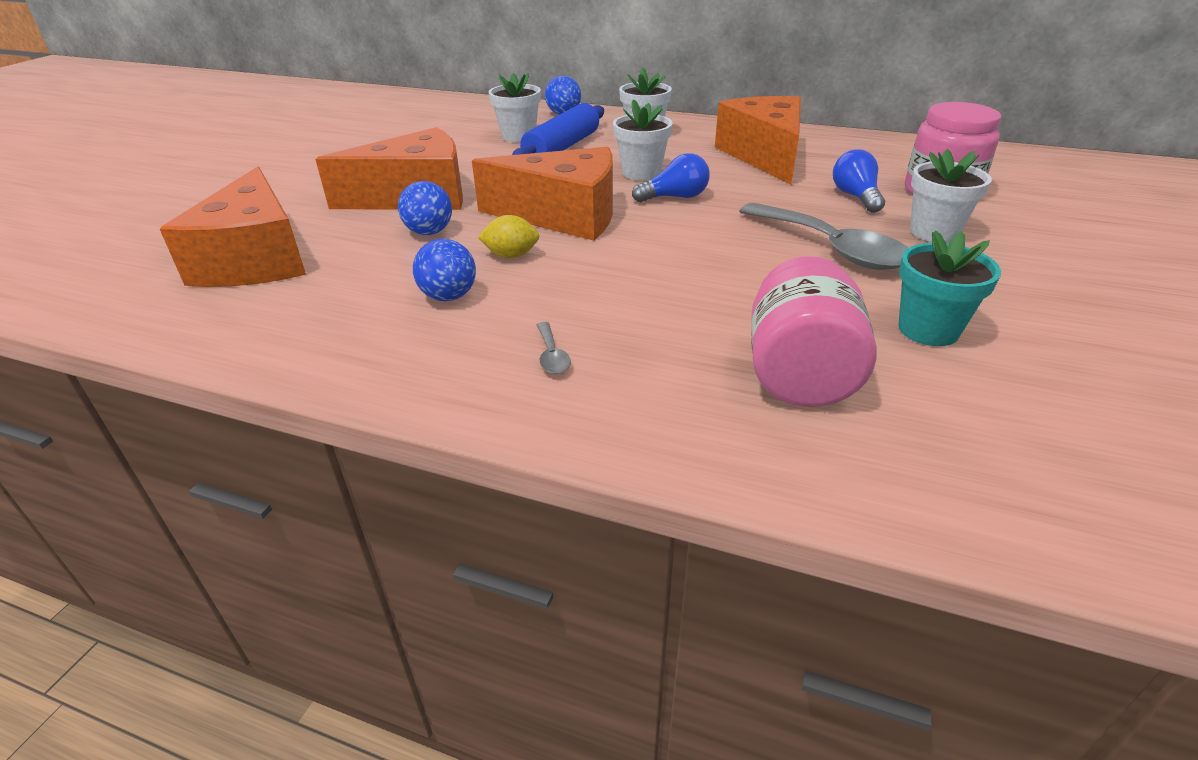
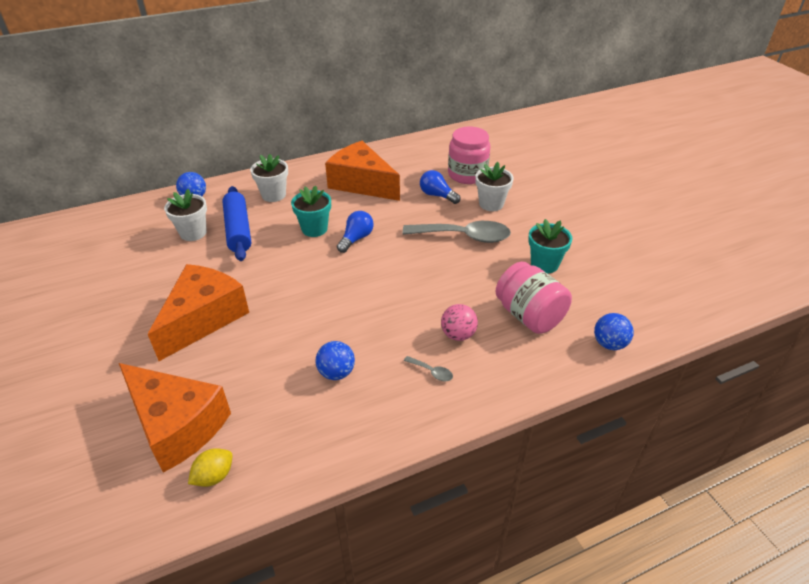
camera: 45 degrees left, 5 degrees up
blue ball [398,181,452,235] -> blue ball moved to [594,313,634,350]
orange cheese [472,147,613,241] -> none
yellow lemon [478,215,539,258] -> yellow lemon moved to [188,448,233,487]
white flower pot [613,99,673,181] -> turquoise flower pot [291,186,331,237]
none -> pink ball [441,304,478,341]

